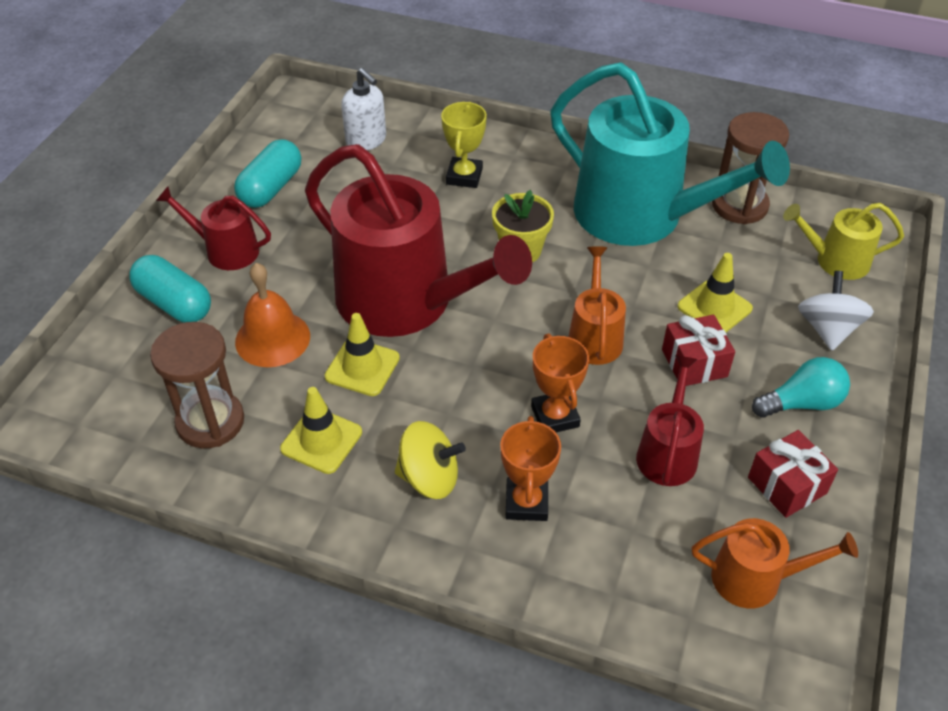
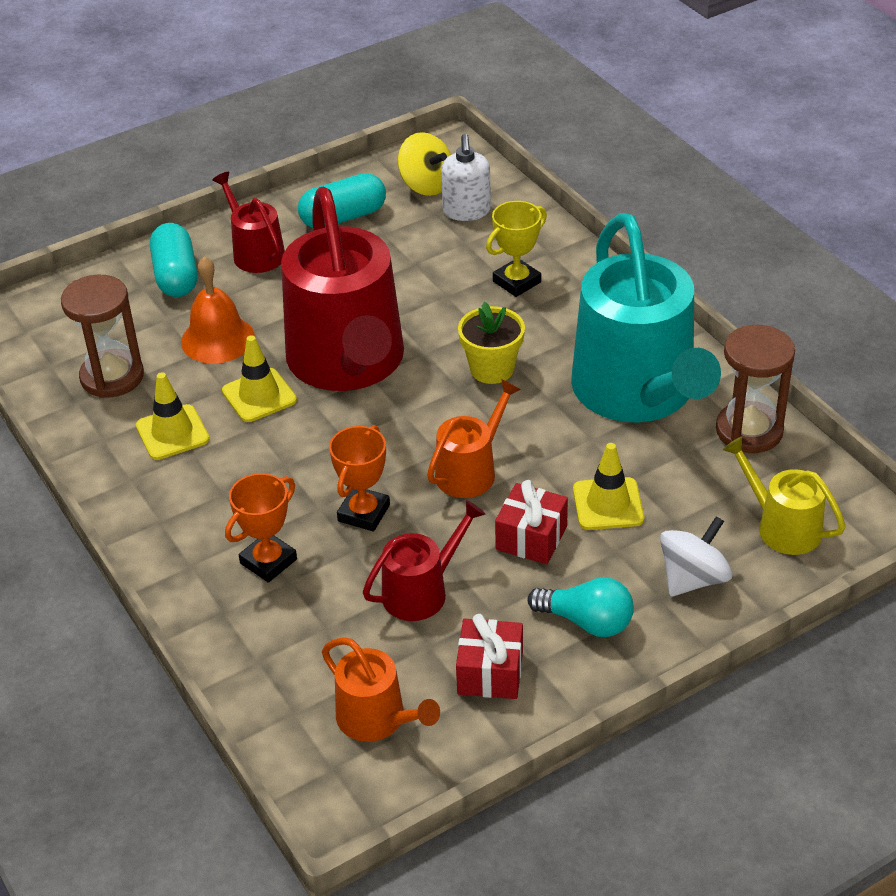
camera: 40 degrees right, 5 degrees down
yellow spinning top [395,421,466,499] -> yellow spinning top moved to [398,132,451,196]

